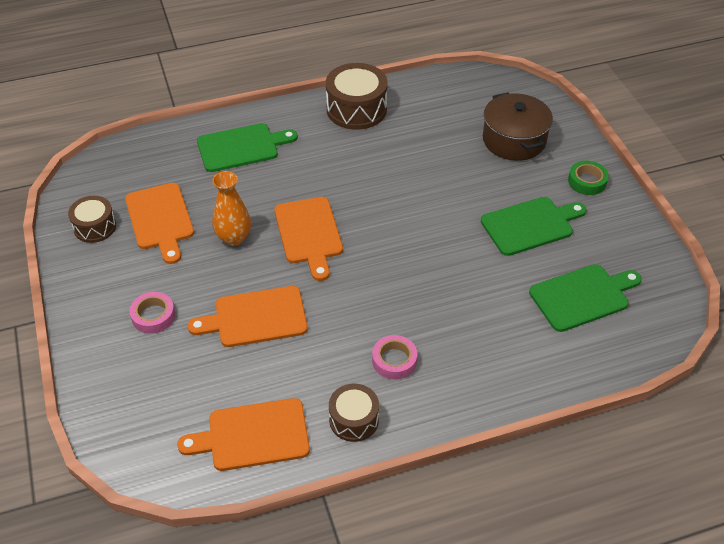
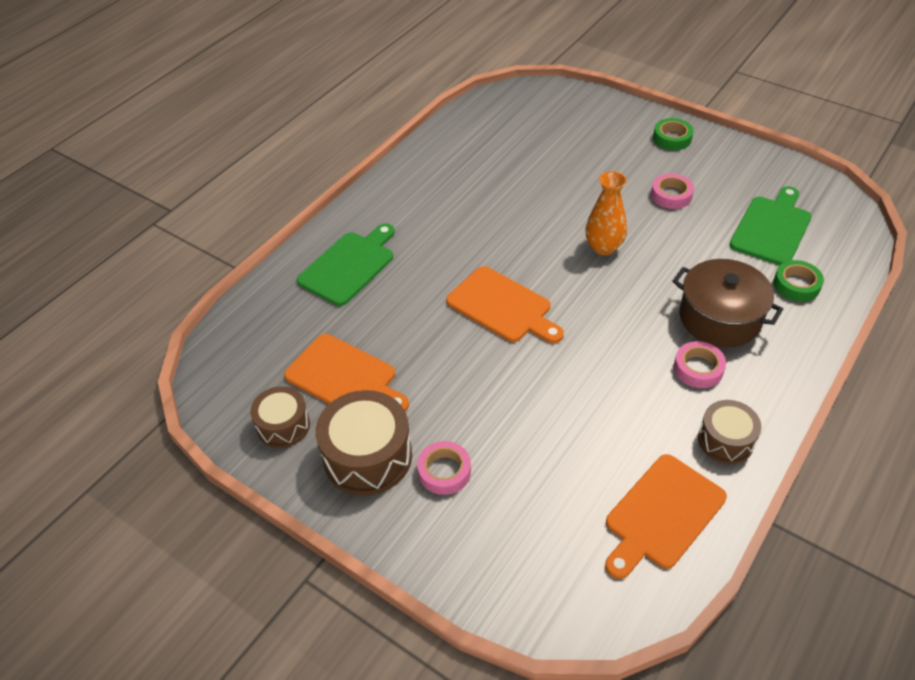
camera: 35 degrees left, 0 degrees up
orange cutting board [187,286,308,347] -> none
orange vase [212,171,251,246] -> orange vase moved to [585,171,627,255]
brown drum [326,63,388,130] -> brown drum moved to [315,390,412,496]
green cutting board [481,197,587,256] -> pink tape [651,173,694,209]
brown pot [483,92,553,161] -> brown pot moved to [672,259,783,347]
none -> green tape [773,260,824,302]

